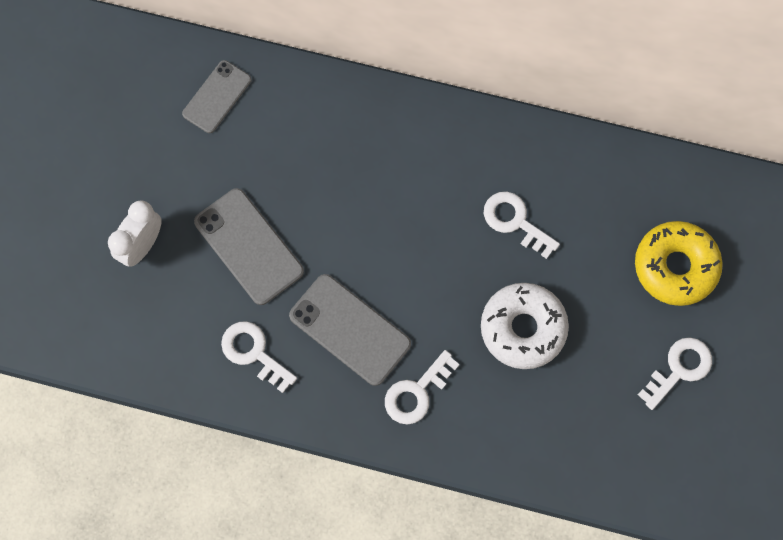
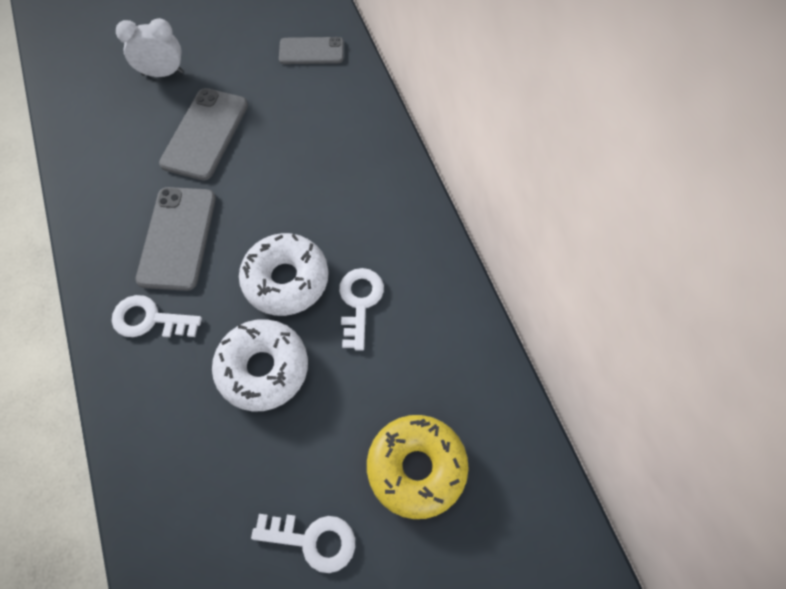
camera: 55 degrees right, 10 degrees down
white key [221,321,297,393] -> none
none -> white donut [239,233,329,316]

